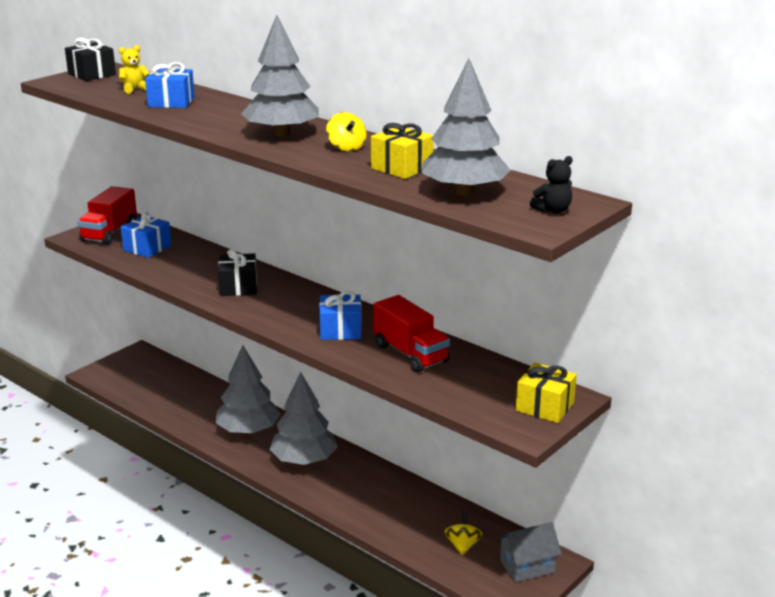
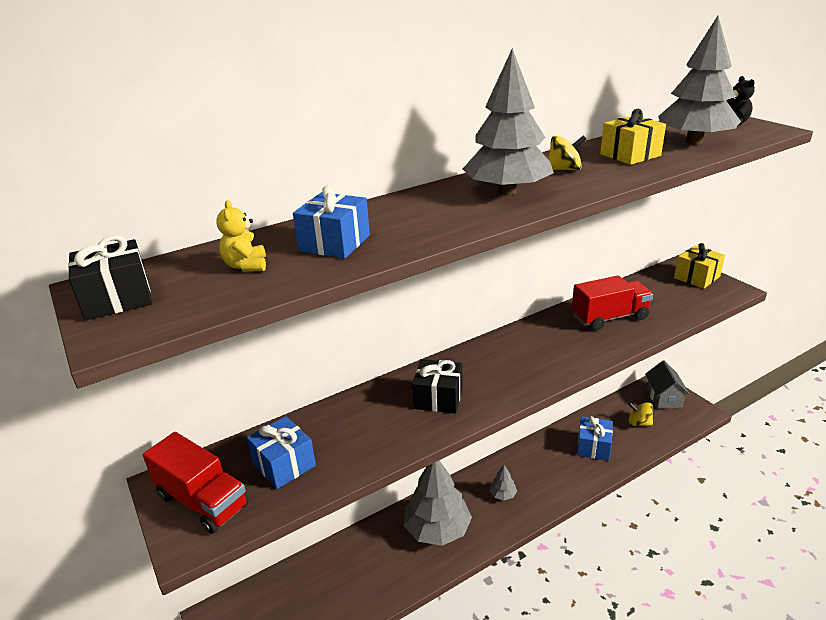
camera: 70 degrees left, 5 degrees up
grey tree [270,372,338,465] -> grey tree [489,465,517,500], size x0.43
blue gift [319,291,361,340] -> blue gift moved to [577,416,613,461]

